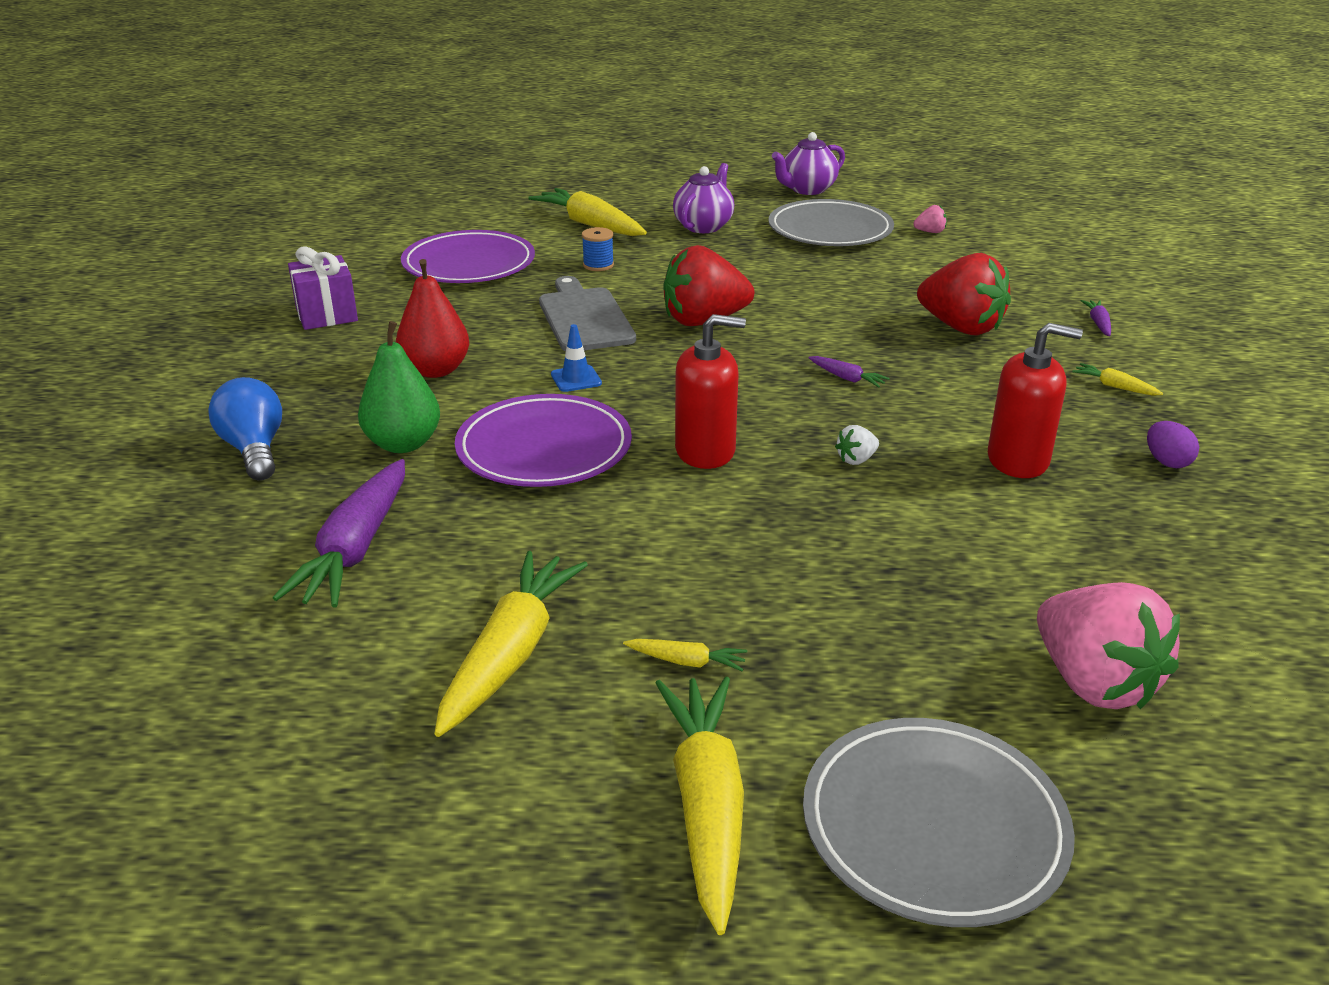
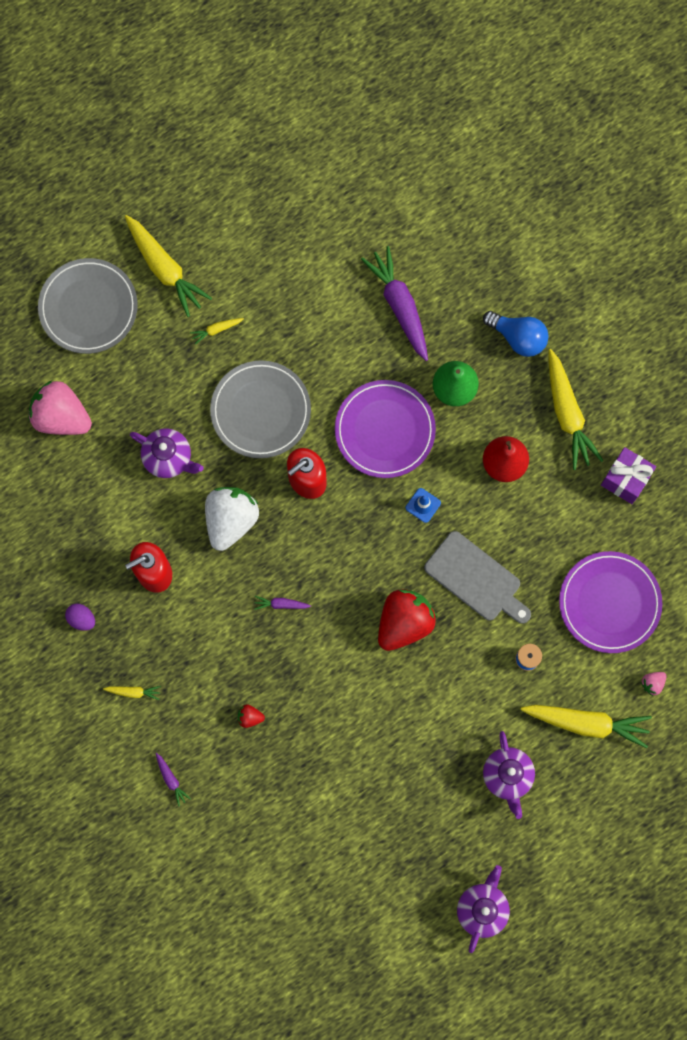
camera: 145 degrees right, 45 degrees up
yellow carrot [434,551,588,737] -> yellow carrot moved to [549,349,604,470]
grey plate [769,199,894,246] -> grey plate moved to [210,360,311,458]
white strawberry [835,425,879,465] -> white strawberry [205,487,259,551], size x2.42
pink strawberry [913,205,947,233] -> pink strawberry moved to [641,672,666,696]
red strawberry [917,253,1011,336] -> red strawberry [238,704,265,728], size x0.41
none -> purple teapot [130,428,204,478]

